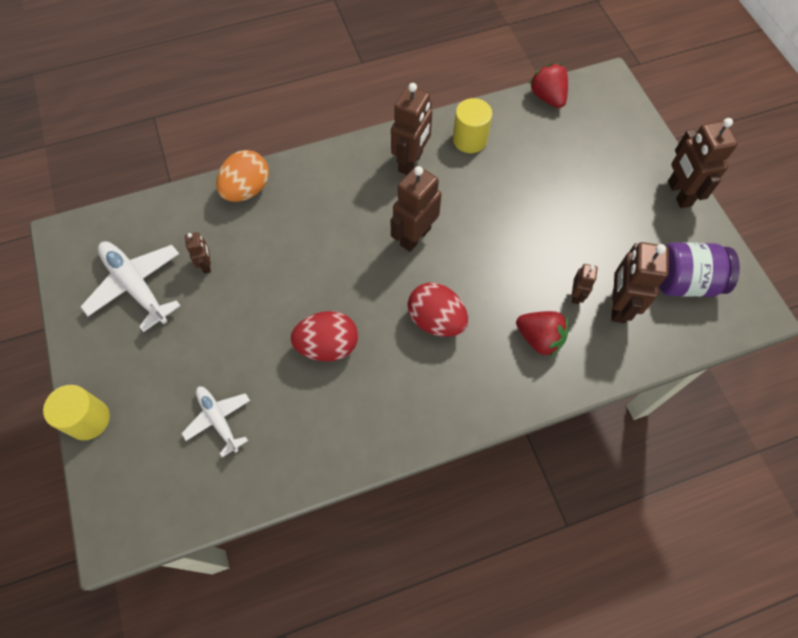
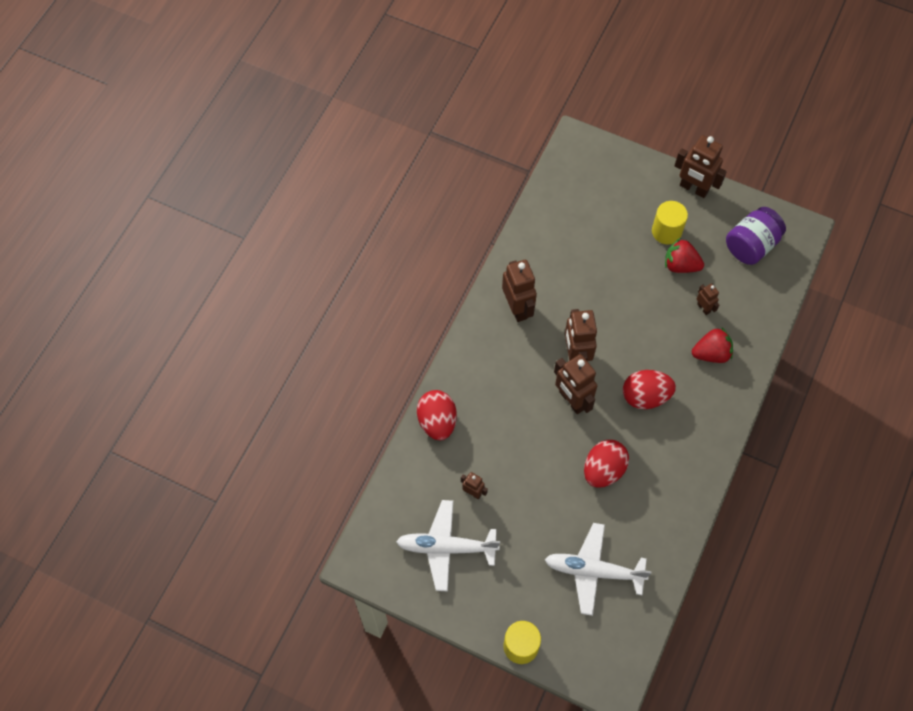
camera: 45 degrees left, 0 degrees up
white plane [181,387,250,457] -> white plane [545,523,651,616], size x1.60
orange egg [216,150,269,202] -> red egg [417,390,457,440]
yellow cylinder [453,98,492,153] -> yellow cylinder moved to [652,201,688,244]
red strawberry [529,63,568,108] -> red strawberry moved to [665,238,704,273]
brown robot [611,242,669,323] -> brown robot moved to [554,354,597,414]

